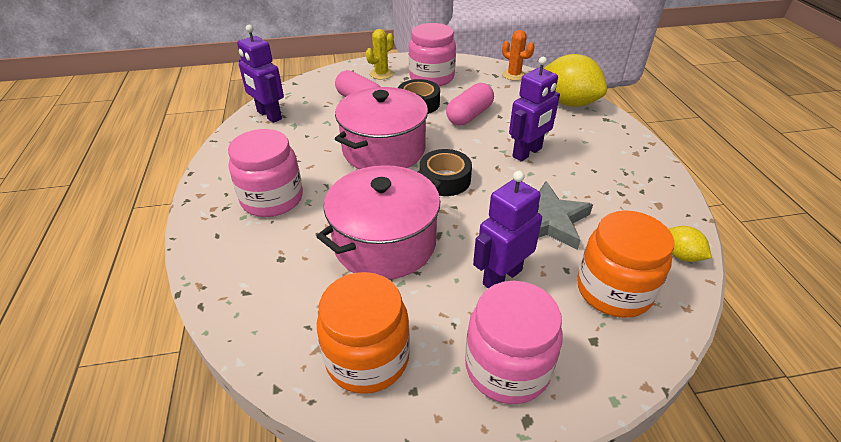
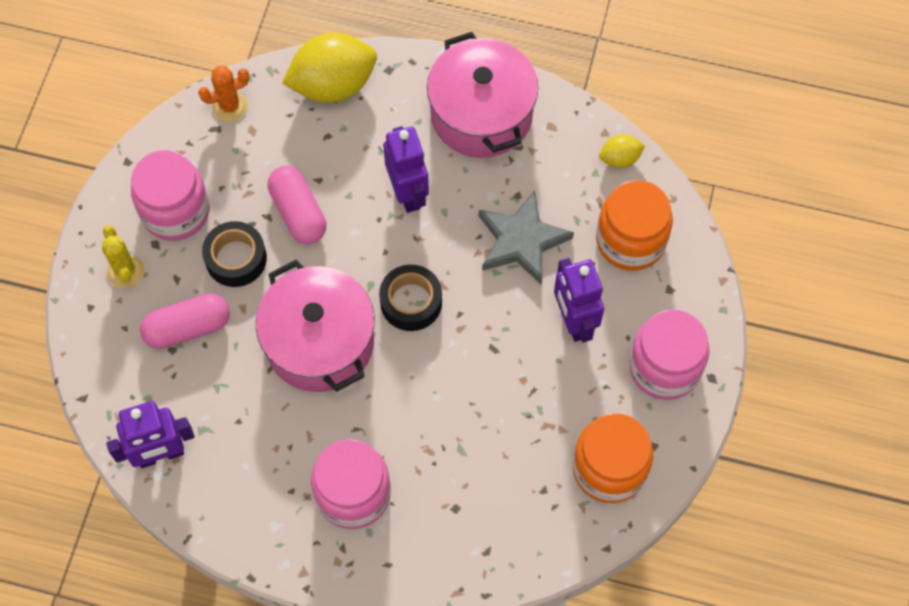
camera: 65 degrees left, 25 degrees up
pink pot [316,165,442,279] -> pink pot moved to [427,32,538,158]

